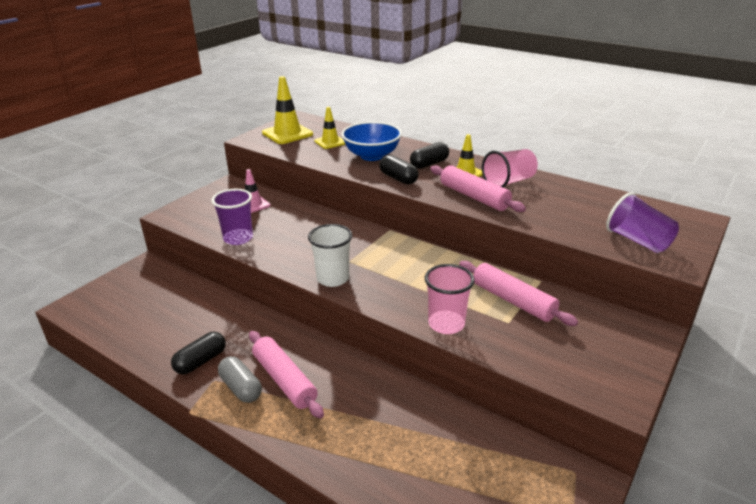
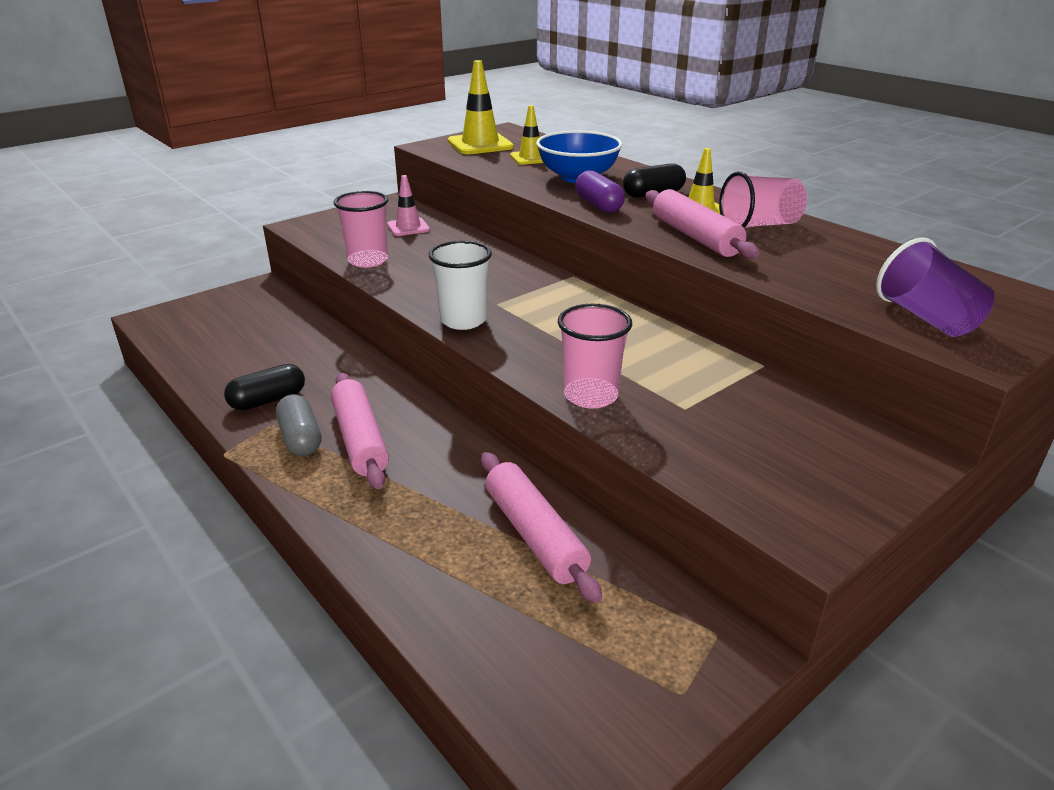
camera: 15 degrees right, 0 degrees up
purple cup [212,189,253,245] -> pink cup [334,191,388,268]
black capsule [379,155,419,184] -> purple capsule [575,170,625,213]
pink rolling pin [459,261,578,326] -> pink rolling pin moved to [481,452,602,603]

